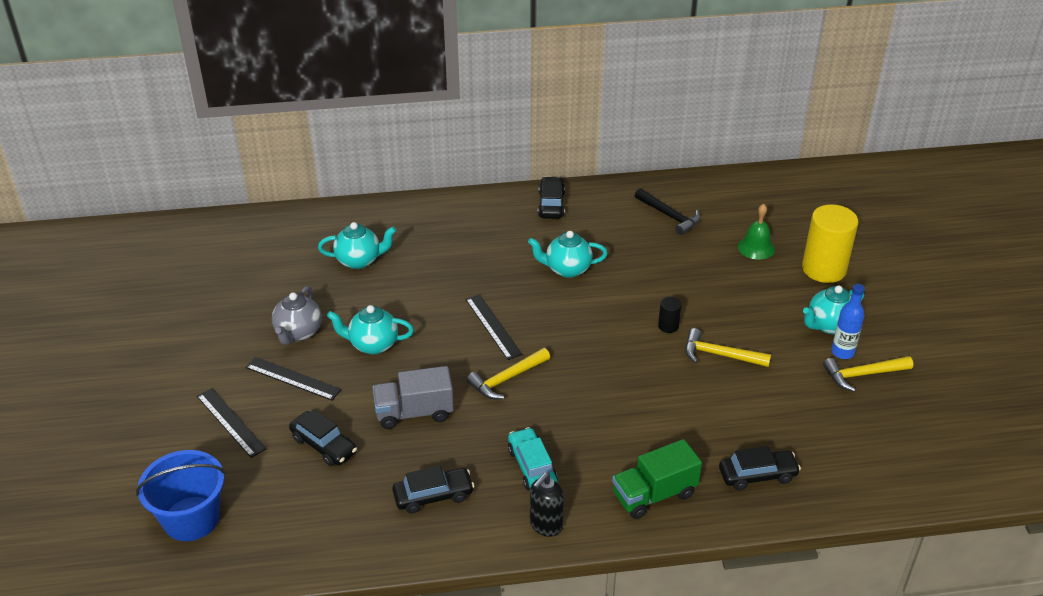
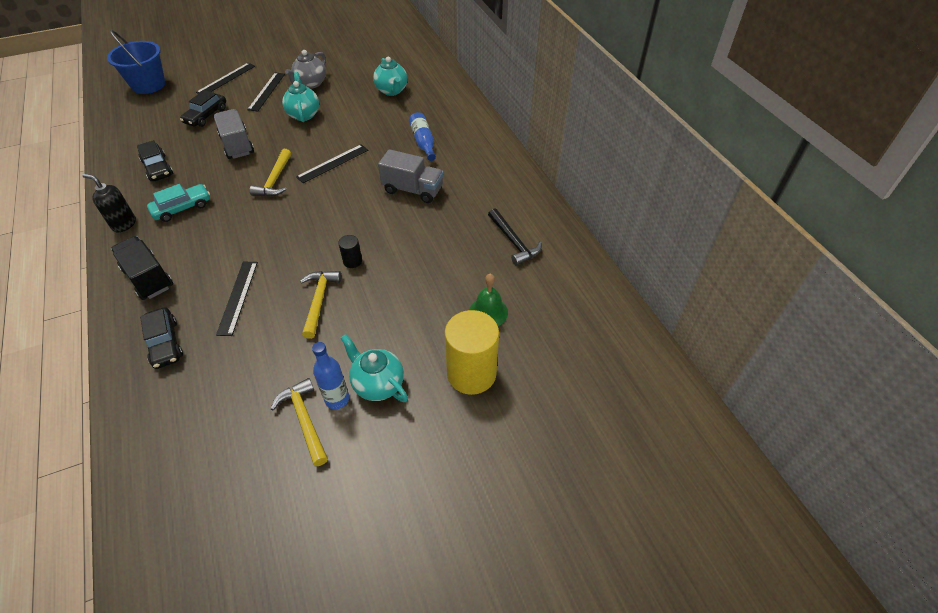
camera: 75 degrees right, 10 degrees up
grey teapot [272,286,322,345] -> grey teapot turned 60 degrees counterclockwise [285,50,326,89]
yellow hammer [467,348,550,400] -> yellow hammer turned 120 degrees counterclockwise [250,149,291,197]
turquoise teapot [528,231,608,278] -> grey truck [378,149,444,203]
black car [538,177,565,219] -> none
green truck [612,439,702,519] -> black truck [111,236,173,300]
black hammer [635,188,701,235] -> black hammer turned 60 degrees counterclockwise [488,208,542,266]
none -> black ruler [216,262,258,336]
none -> blue bottle [409,112,436,161]

